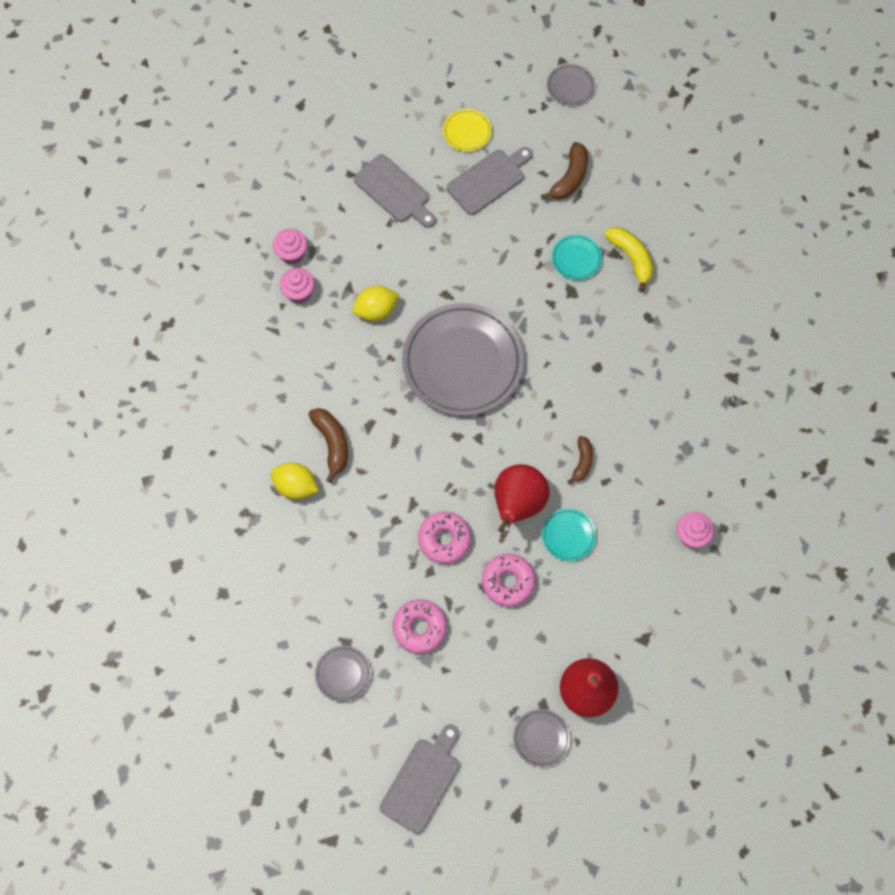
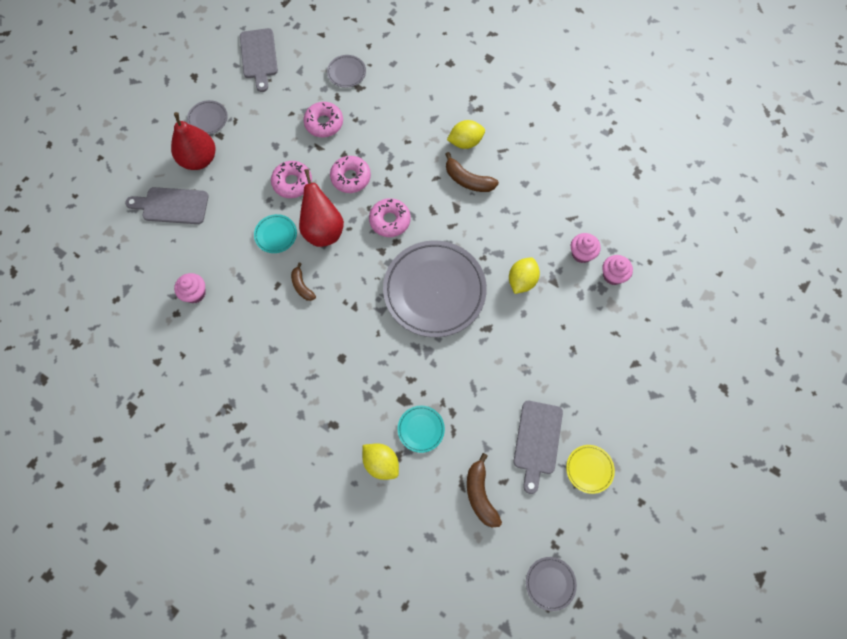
camera: 140 degrees right, 0 degrees up
grey cutting board [354,154,436,228] -> grey cutting board moved to [125,187,209,224]
yellow banana [604,227,653,292] -> yellow lemon [362,443,399,480]
none -> pink donut [369,198,411,237]

